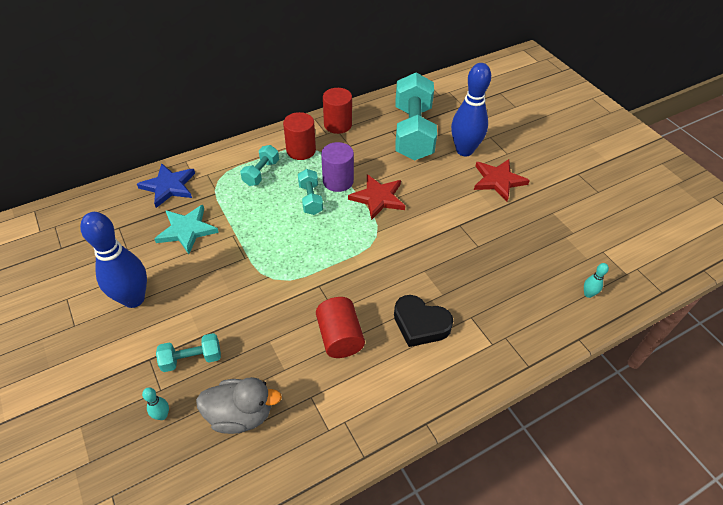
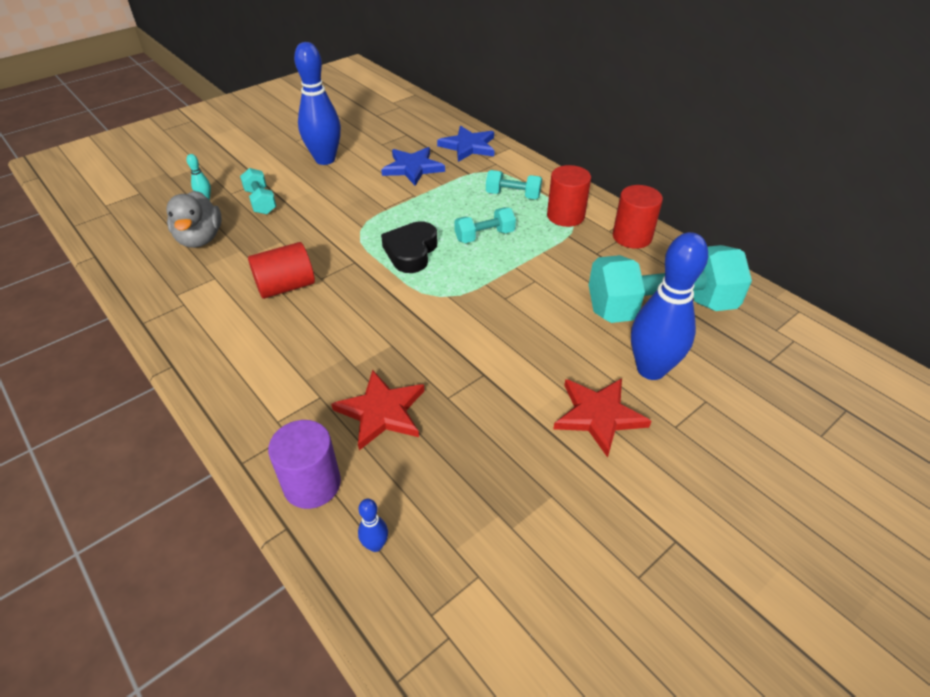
camera: 80 degrees right, 5 degrees down
turquoise star [155,205,219,254] -> blue star [381,147,445,186]
purple cylinder [321,142,354,192] -> purple cylinder moved to [268,420,341,509]
red star [348,174,405,220] -> red star moved to [331,370,425,450]
black heart [394,295,453,347] -> black heart moved to [381,221,438,273]
turquoise bowling pin [584,263,609,298] -> blue bowling pin [358,499,388,552]

